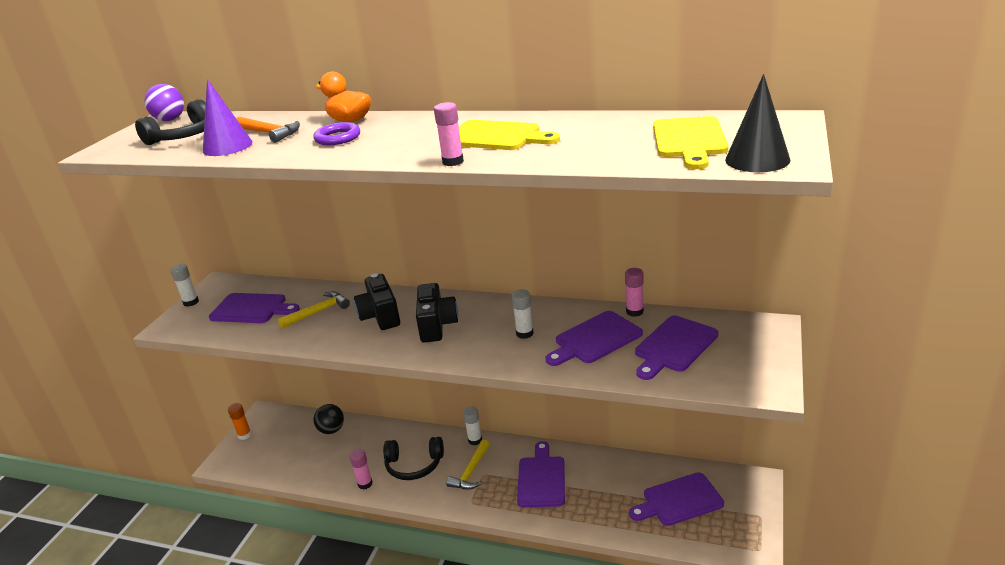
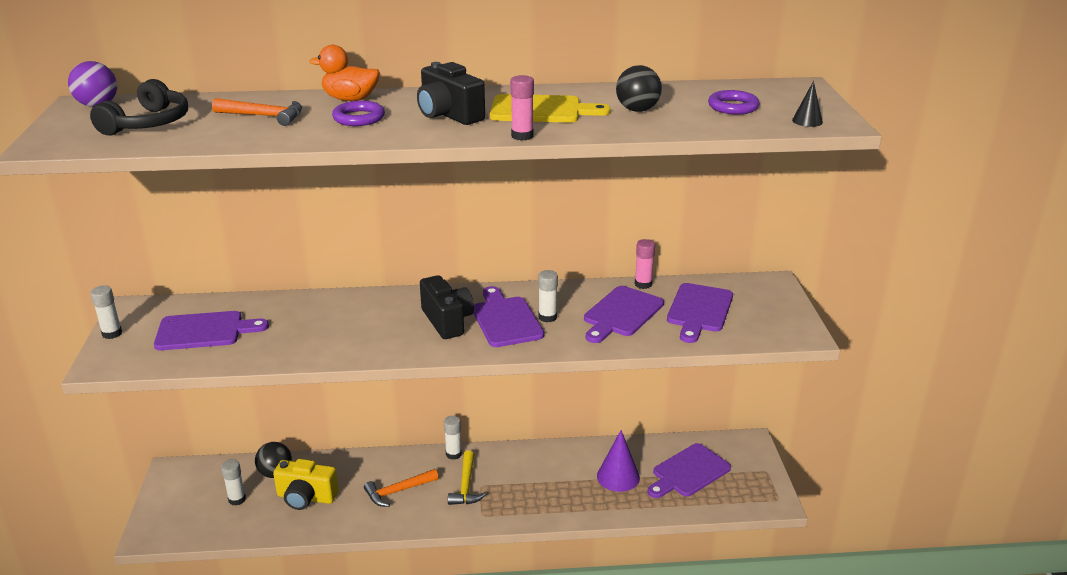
camera: 25 degrees left, 0 degrees up
purple cone [203,79,253,156] -> purple cone moved to [597,430,640,492]
orange glue stick [228,403,252,440] -> none
yellow hammer [278,291,350,329] -> none
pink glue stick [350,449,373,490] -> none
black camera [354,274,400,330] -> black camera moved to [417,62,485,125]
black headphones [383,437,444,480] -> orange hammer [364,469,439,507]
purple cutting board [517,441,565,507] -> purple cutting board moved to [473,286,544,347]
yellow cutting board [653,116,728,169] -> purple ring [708,90,760,114]
black cone [725,74,790,172] -> black cone [792,81,823,127], size x0.54
none -> white glue stick [221,459,246,506]
none -> yellow camera [273,459,339,510]
none -> black ball [616,65,662,112]

